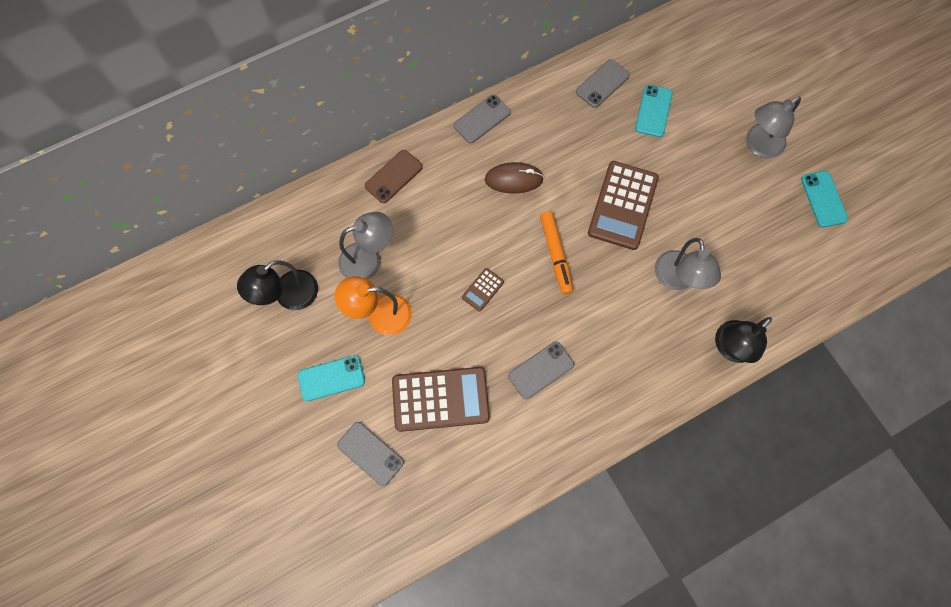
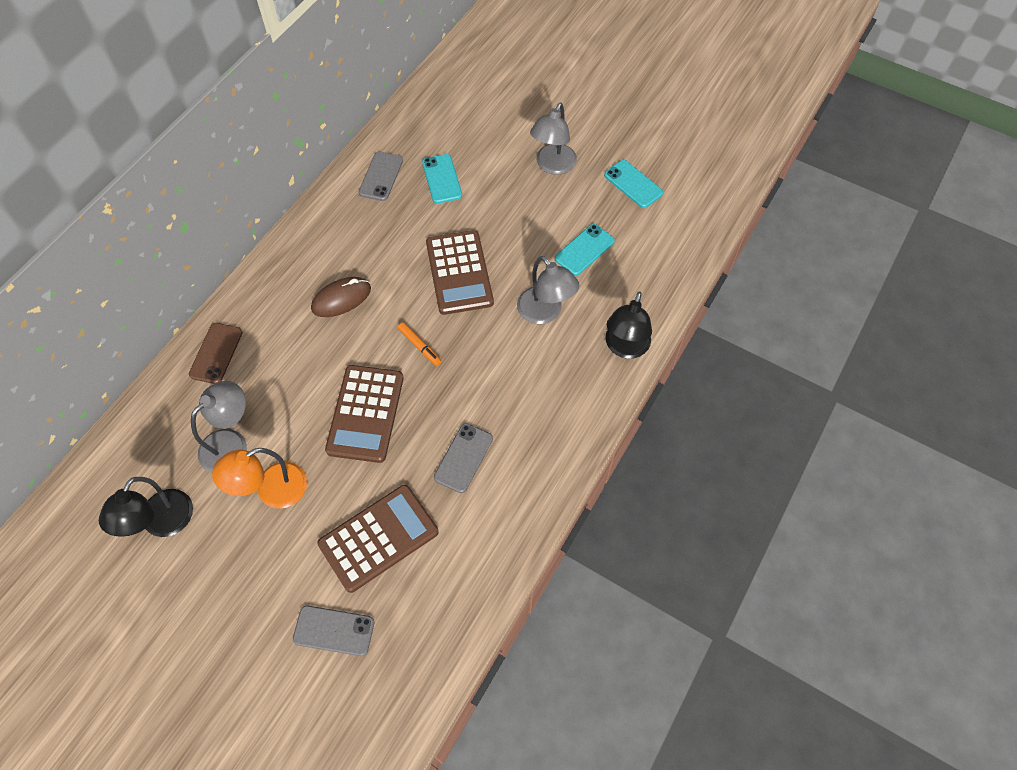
camera: 30 degrees left, 10 degrees down
turquoise phone [298,355,365,401] -> turquoise phone moved to [555,224,615,276]
grey phone [454,95,511,143] -> none
brown calculator [462,268,504,312] -> brown calculator [325,365,404,463], size x2.20
orange marker [540,211,573,294] -> orange marker [398,323,442,366], size x0.64

